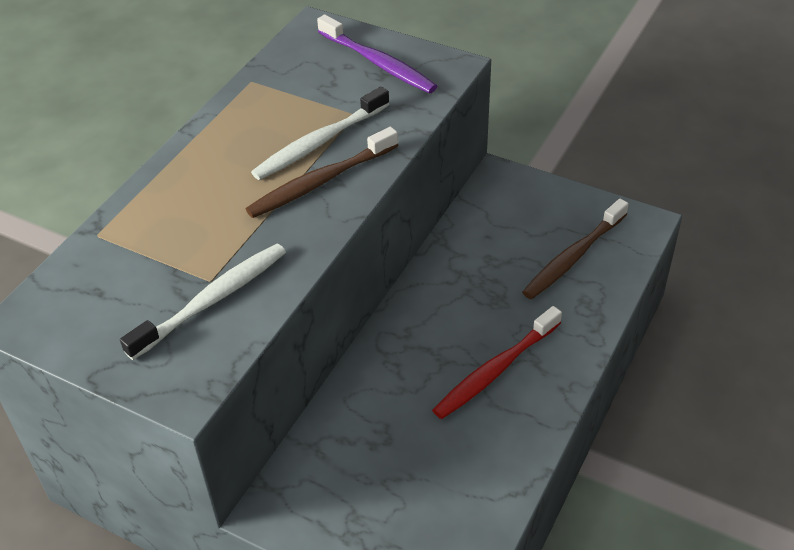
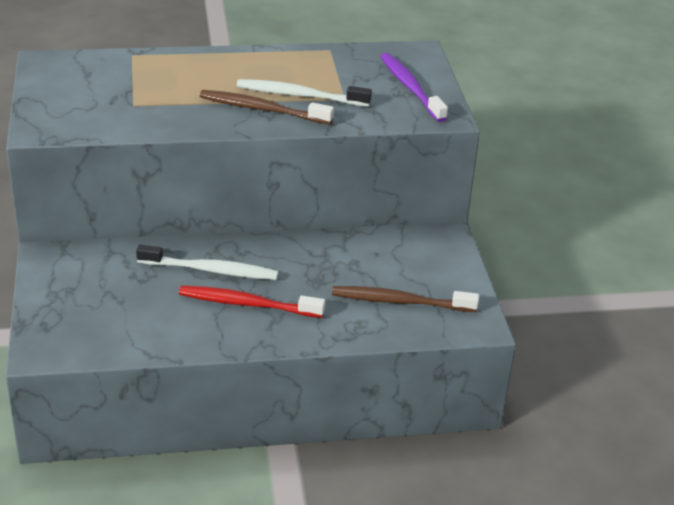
camera: 50 degrees right, 10 degrees down
white toothbrush [120,244,286,360] -> white toothbrush moved to [136,244,278,280]
purple toothbrush [317,14,437,93] -> purple toothbrush turned 150 degrees clockwise [380,53,448,122]

